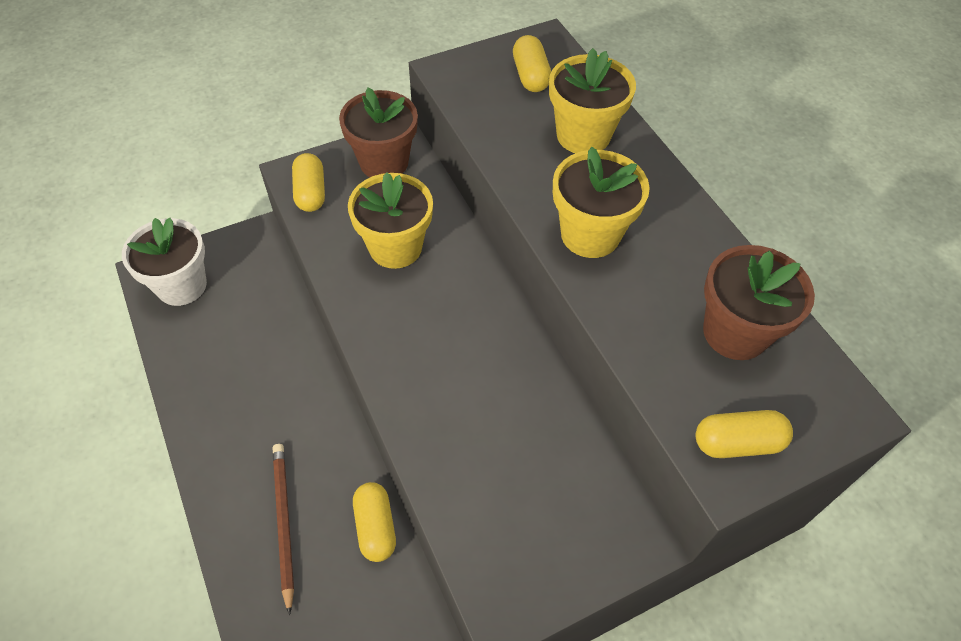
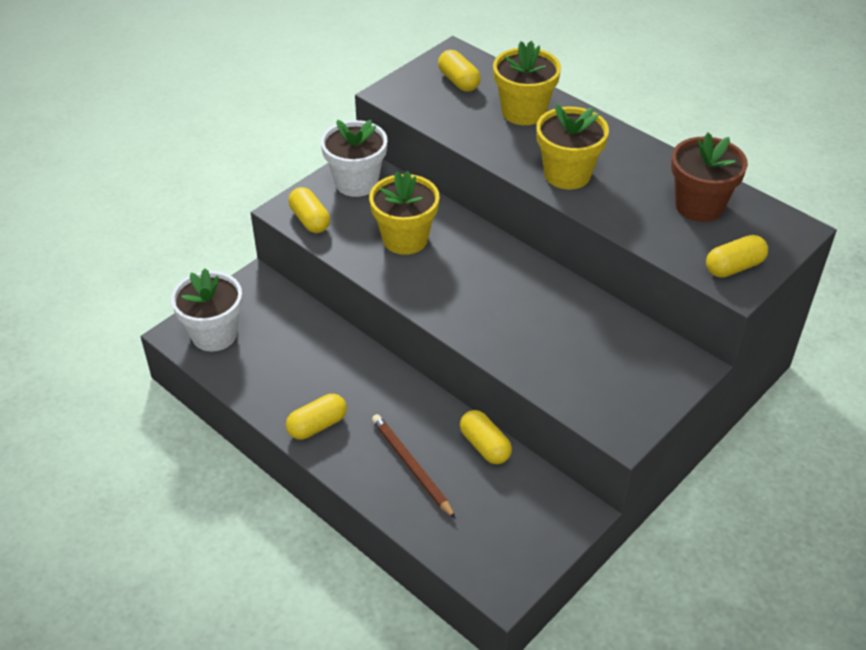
camera: 20 degrees left, 10 degrees down
brown flower pot [339,87,418,177] -> white flower pot [321,120,387,197]
none -> yellow capsule [286,394,347,439]

